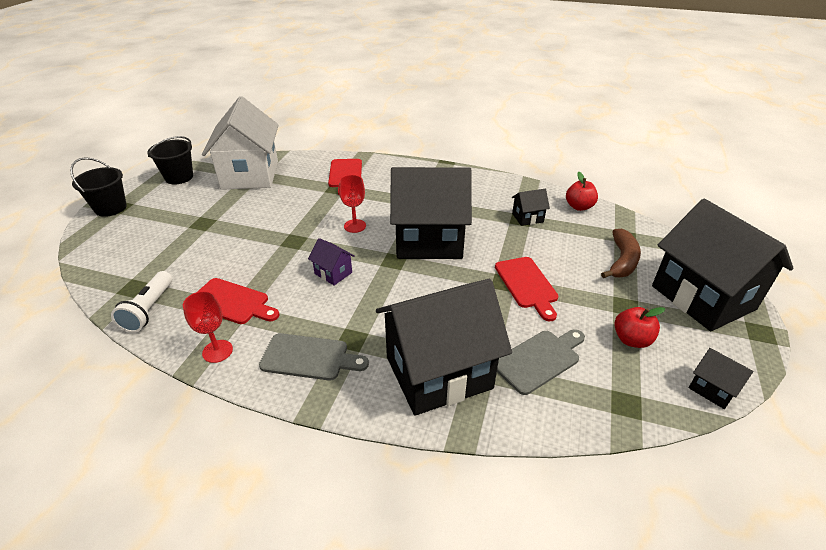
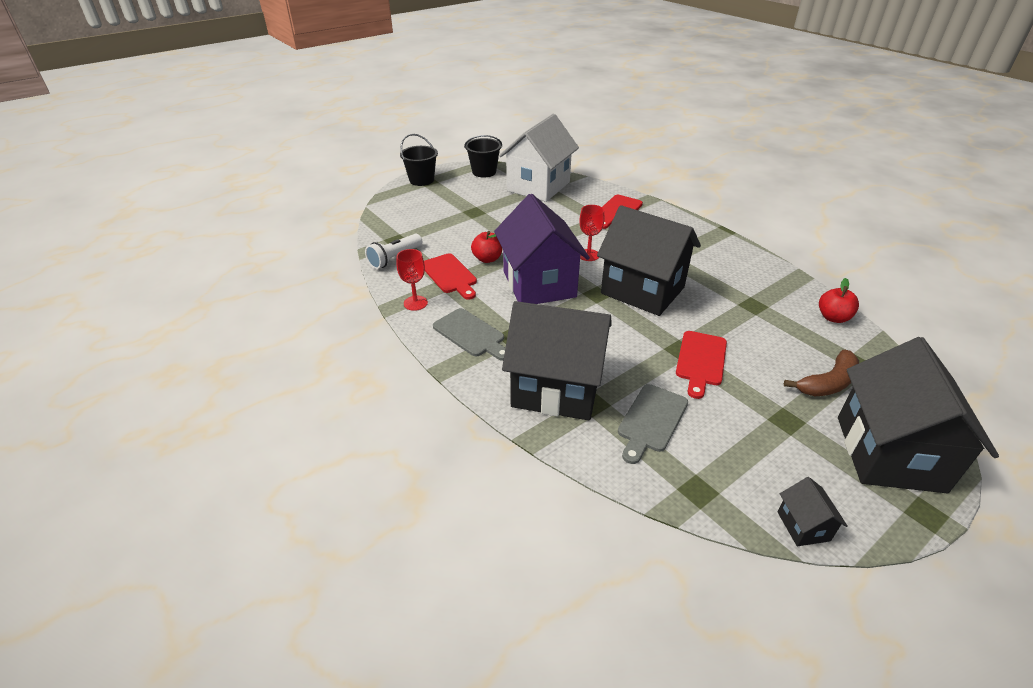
camera: 35 degrees right, 0 degrees up
purple house [308,238,354,285] -> purple house [494,194,590,304], size x2.44
grey cutting board [497,329,585,395] -> grey cutting board turned 120 degrees clockwise [618,384,688,464]
black house [512,189,550,226] -> none
red apple [614,307,665,348] -> red apple moved to [471,231,502,263]

